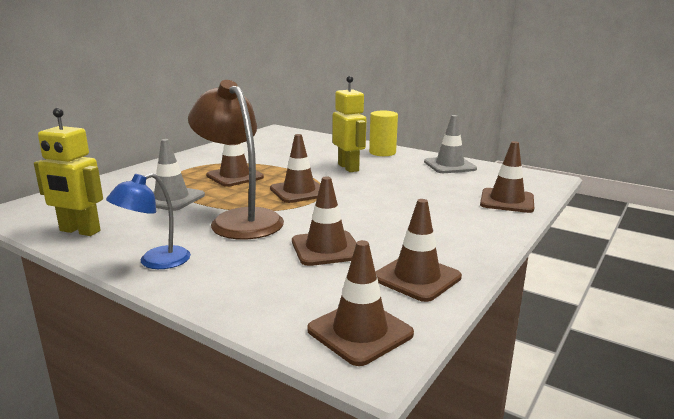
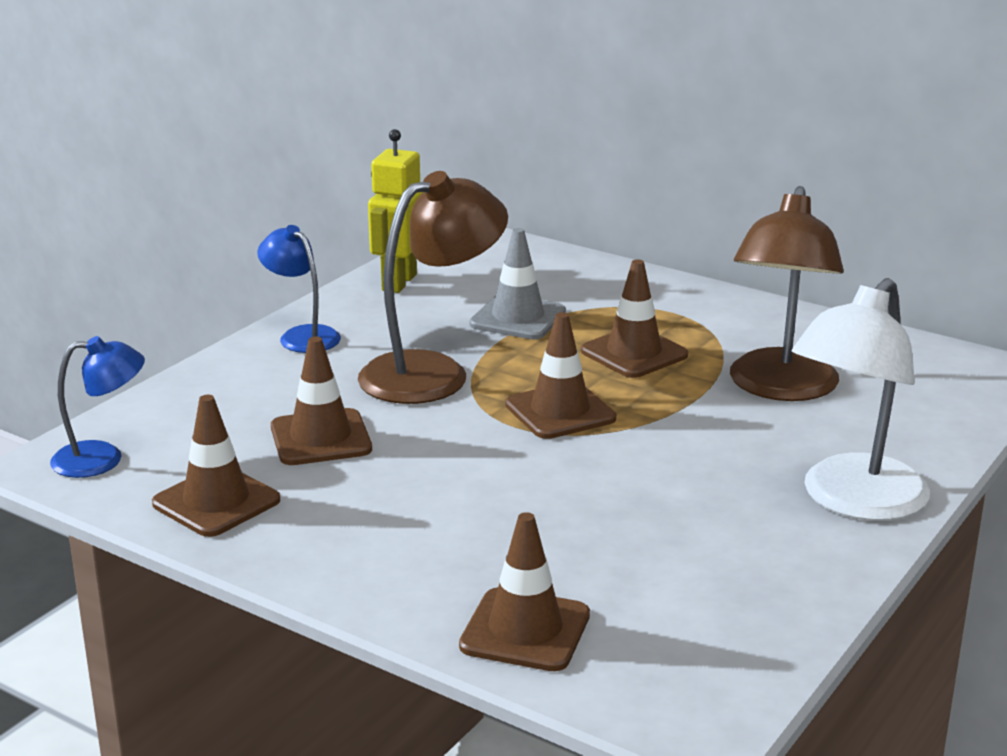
camera: 90 degrees right, 5 degrees up
brown traffic cone [307,240,414,366] -> blue lamp [50,336,145,478]
yellow robot [333,76,366,172] -> none
yellow cylinder [369,111,398,156] -> white lamp [791,278,930,521]
grey traffic cone [424,115,477,173] -> none
none -> brown lamp [730,186,844,401]

